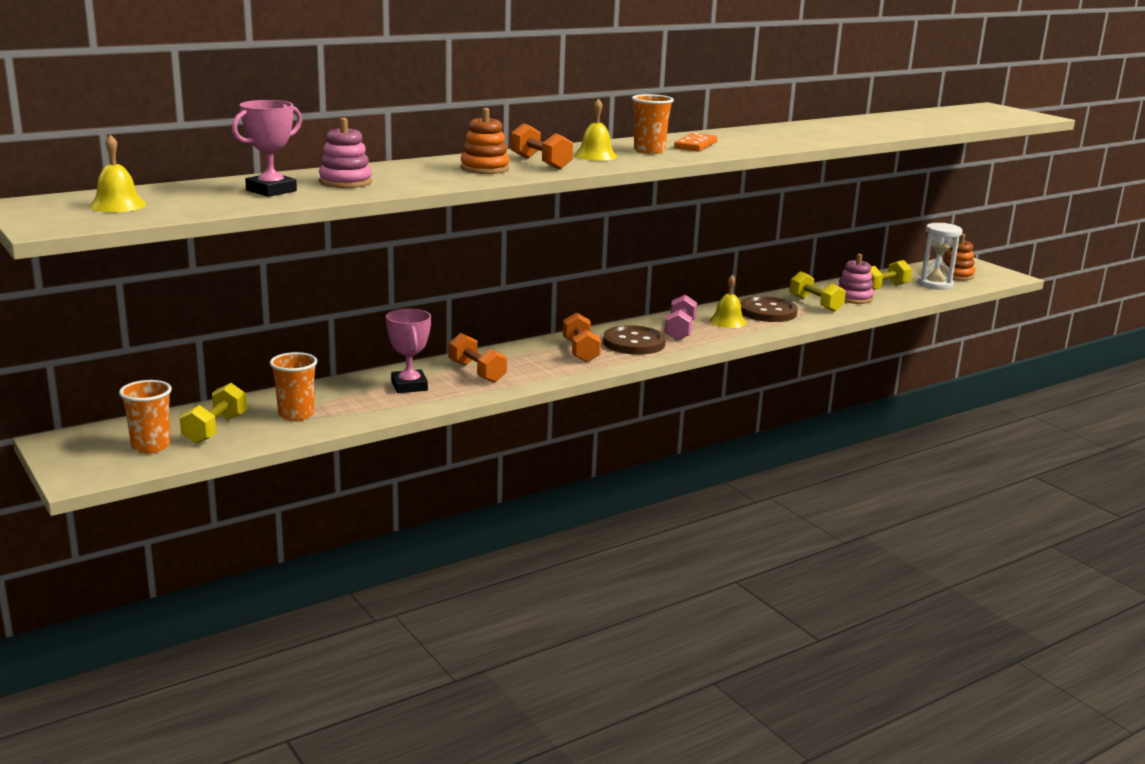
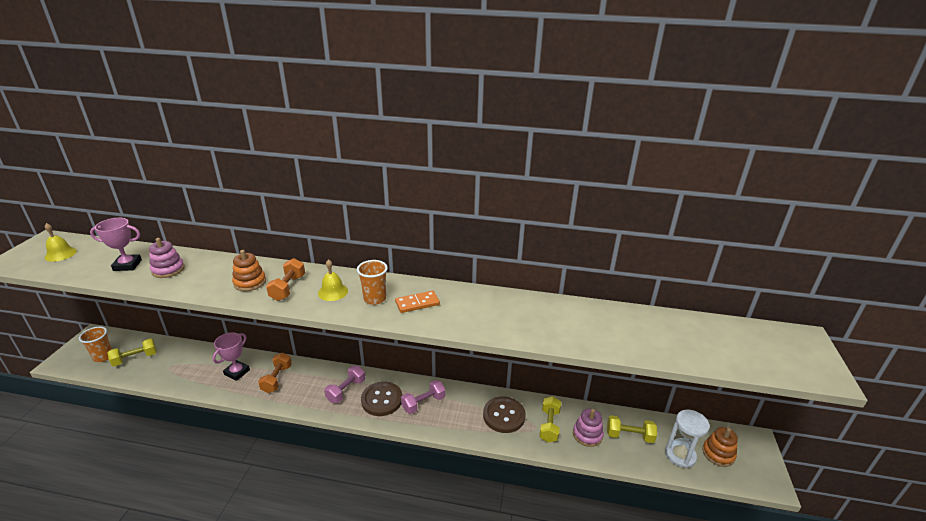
camera: 45 degrees right, 10 degrees up
orange cup [270,352,318,421] -> none
orange dumbbell [563,313,601,362] -> pink dumbbell [324,366,365,403]
yellow bell [709,275,747,328] -> none

